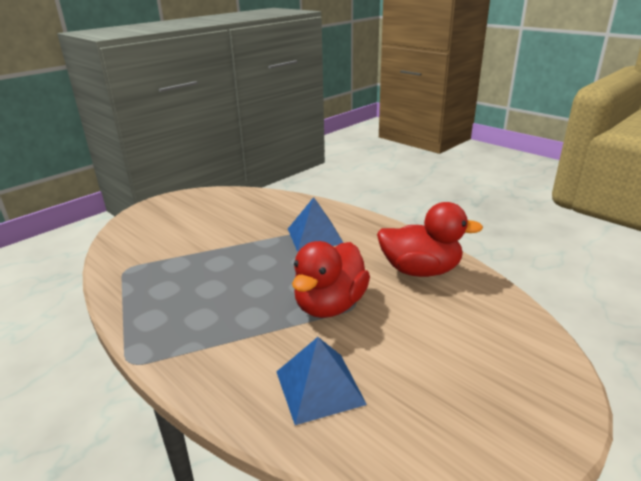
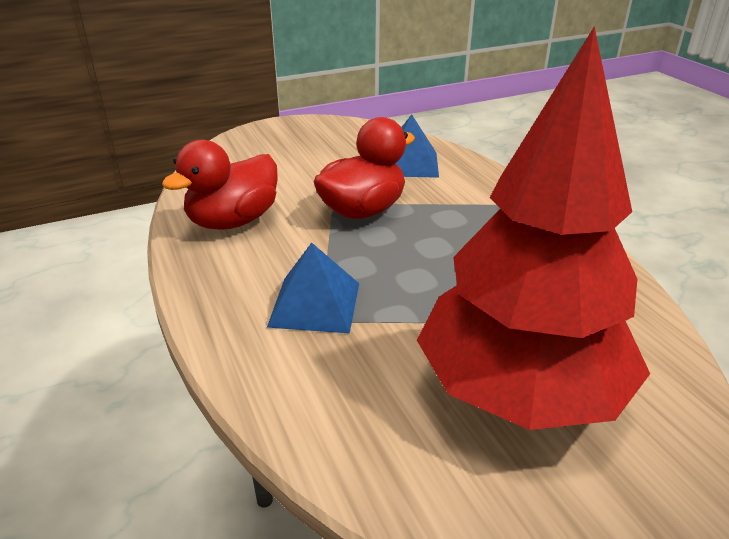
camera: 160 degrees left, 5 degrees up
red duck [377,202,483,277] -> red duck turned 75 degrees counterclockwise [162,140,278,230]
none -> red tree [417,26,650,430]

